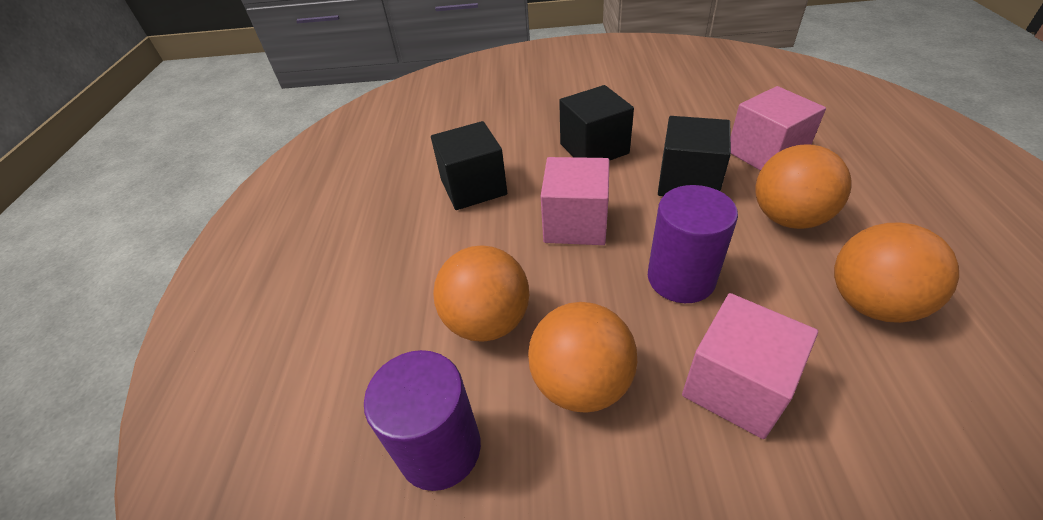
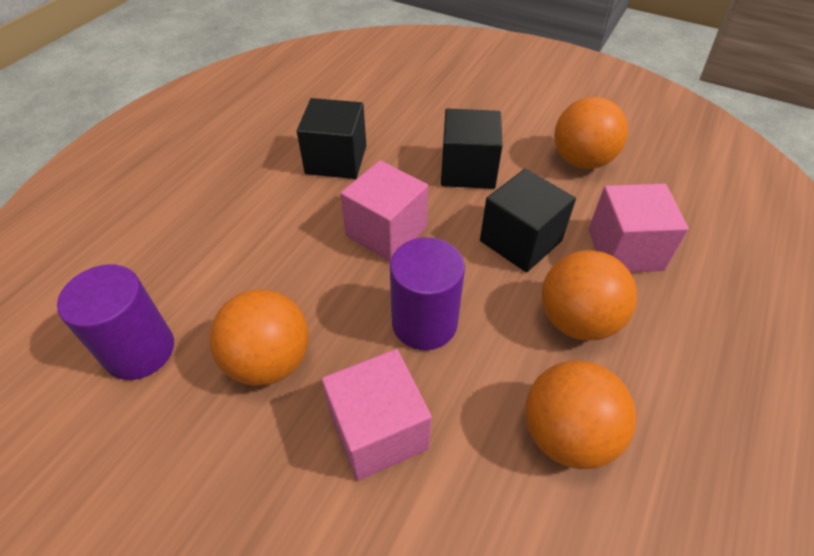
camera: 25 degrees right, 5 degrees up
orange ball [433,245,529,342] -> orange ball moved to [554,97,628,169]

